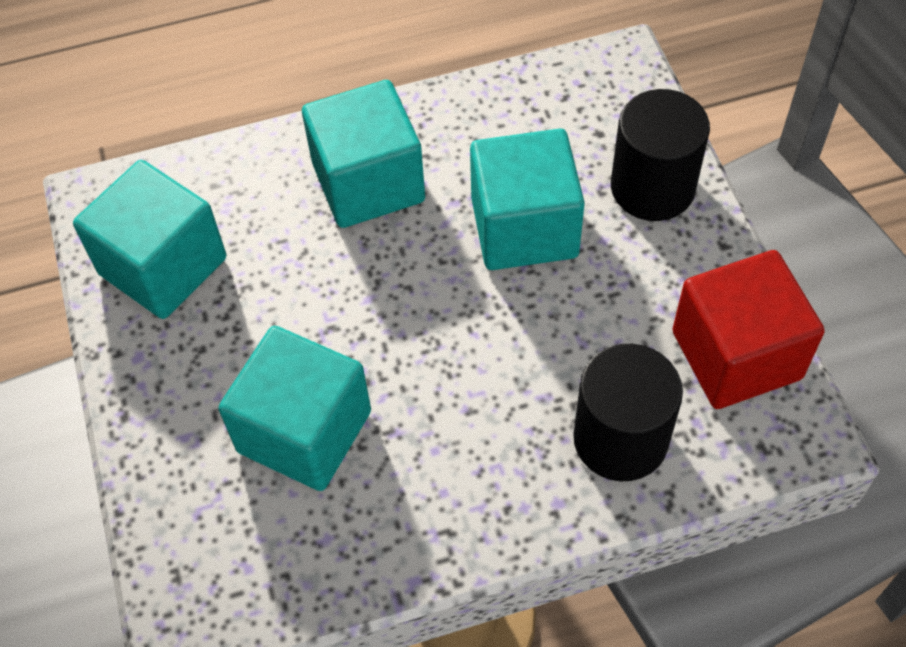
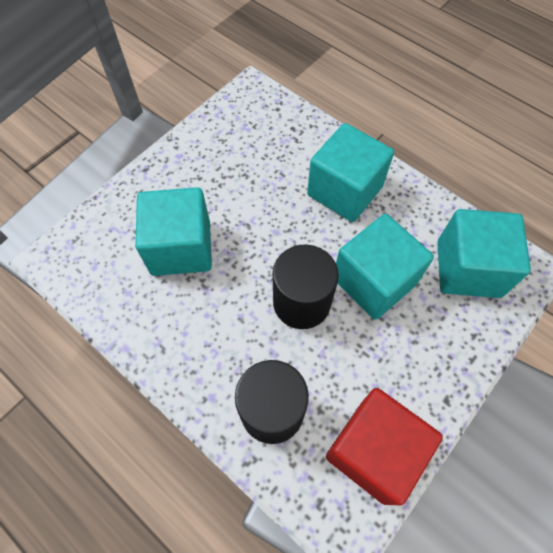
camera: 55 degrees right, 5 degrees up
turquoise cube [73,160,226,319] -> turquoise cube moved to [437,209,531,298]
black cylinder [611,89,710,221] -> black cylinder moved to [273,245,339,329]

